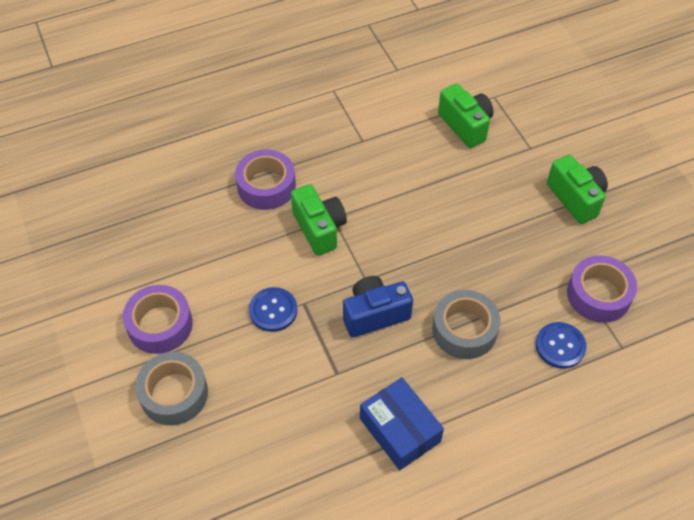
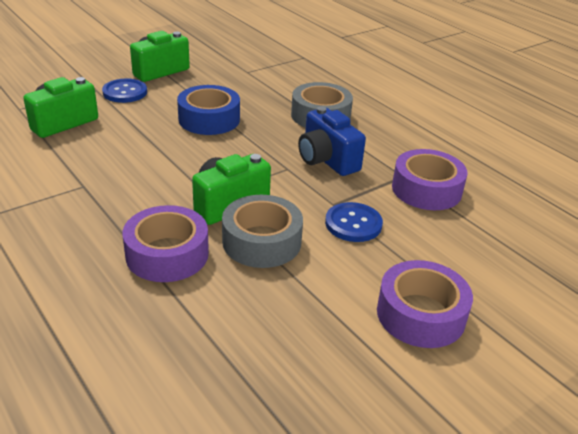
camera: 105 degrees left, 20 degrees down
grey tape [135,352,208,425] -> grey tape moved to [222,195,303,268]
blue box [360,377,444,470] -> none
blue button [536,322,586,369] -> blue button moved to [102,78,147,103]
purple tape [567,255,637,323] -> purple tape moved to [392,149,467,210]
none -> blue tape [177,85,240,135]

